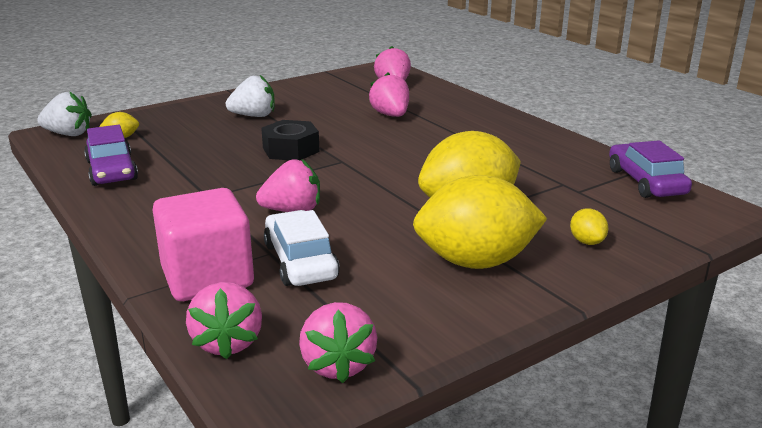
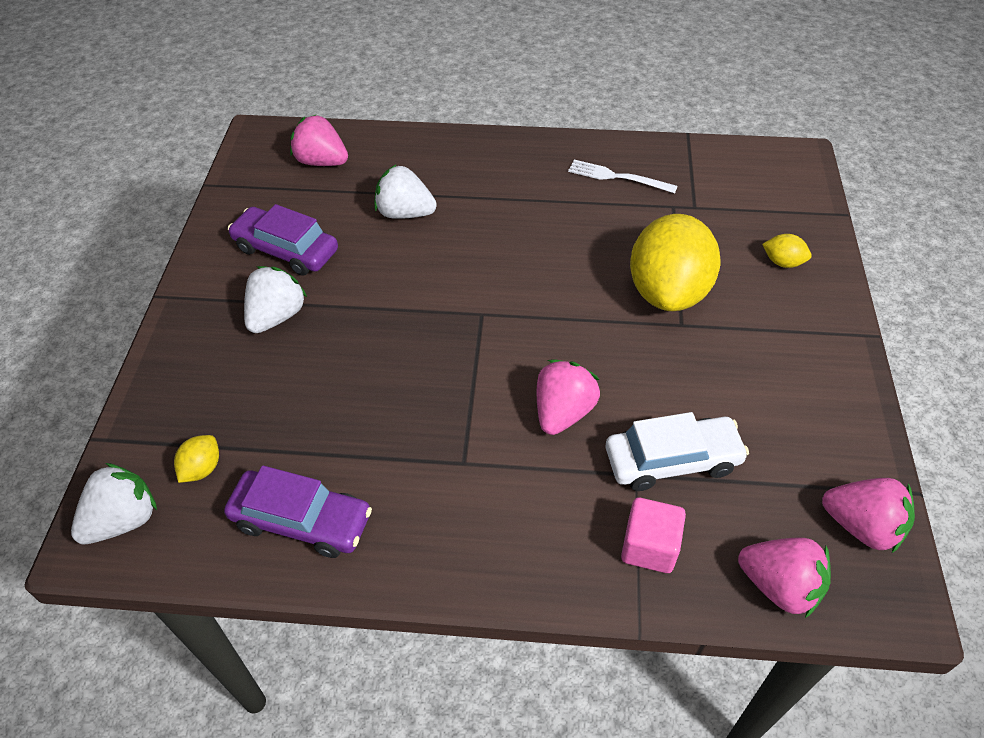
camera: 50 degrees left, 25 degrees up
pink cube [153,188,254,301] -> pink cube [621,498,686,573], size x0.58
black nut [261,120,320,160] -> none
white car [264,210,340,286] -> white car turned 150 degrees clockwise [606,412,749,491]
pink strawberry [369,73,409,117] -> white strawberry [374,165,437,219]
yellow lemon [413,175,547,269] -> none
purple car [609,141,692,198] -> purple car moved to [228,204,338,276]
none -> white fork [568,160,678,193]

